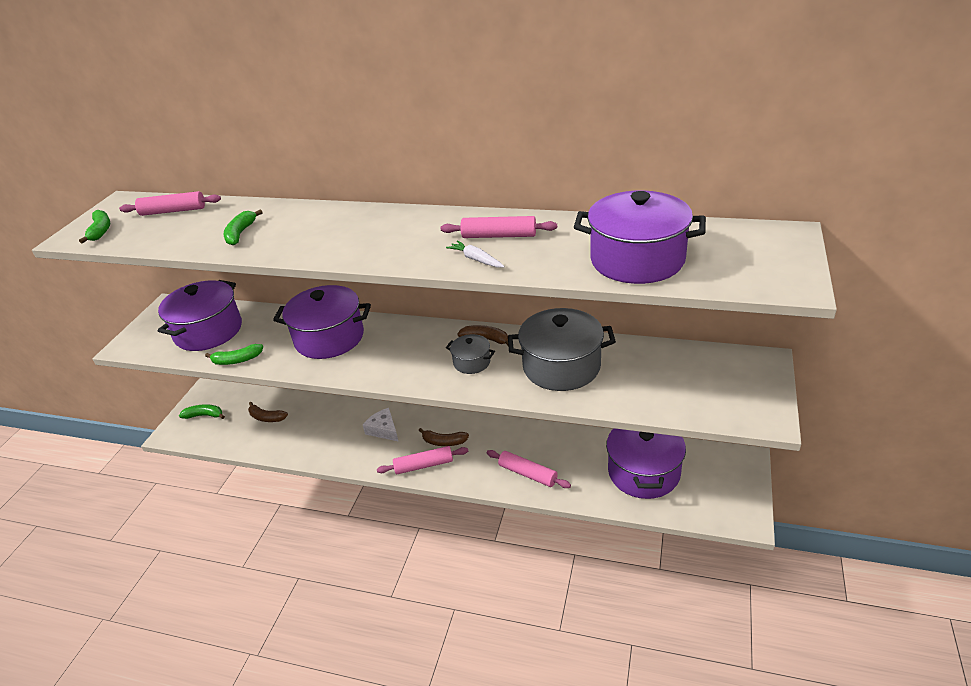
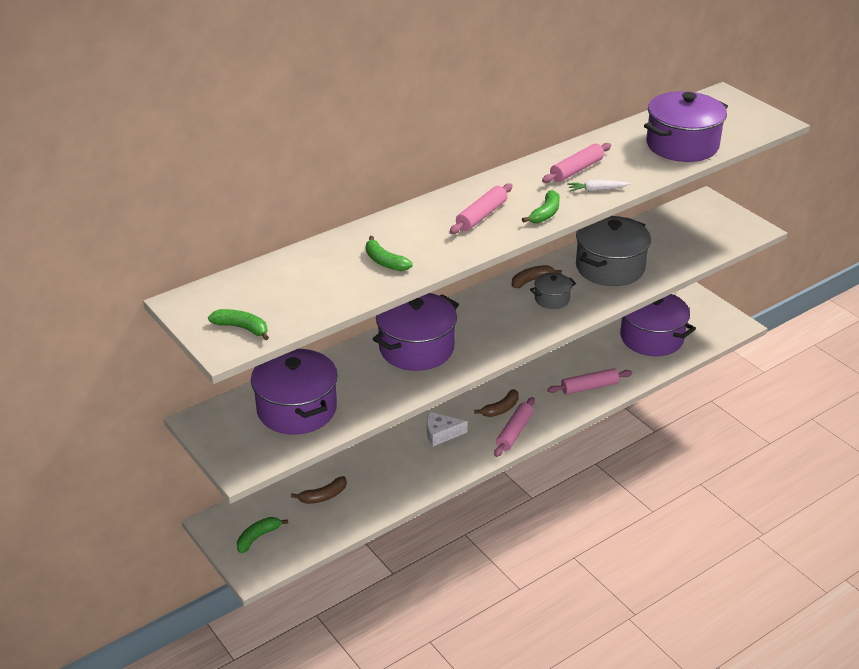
camera: 55 degrees left, 0 degrees up
pink rolling pin [119,191,221,216] -> pink rolling pin moved to [450,183,513,234]
green banana [205,344,263,365] -> green banana moved to [522,190,560,223]

